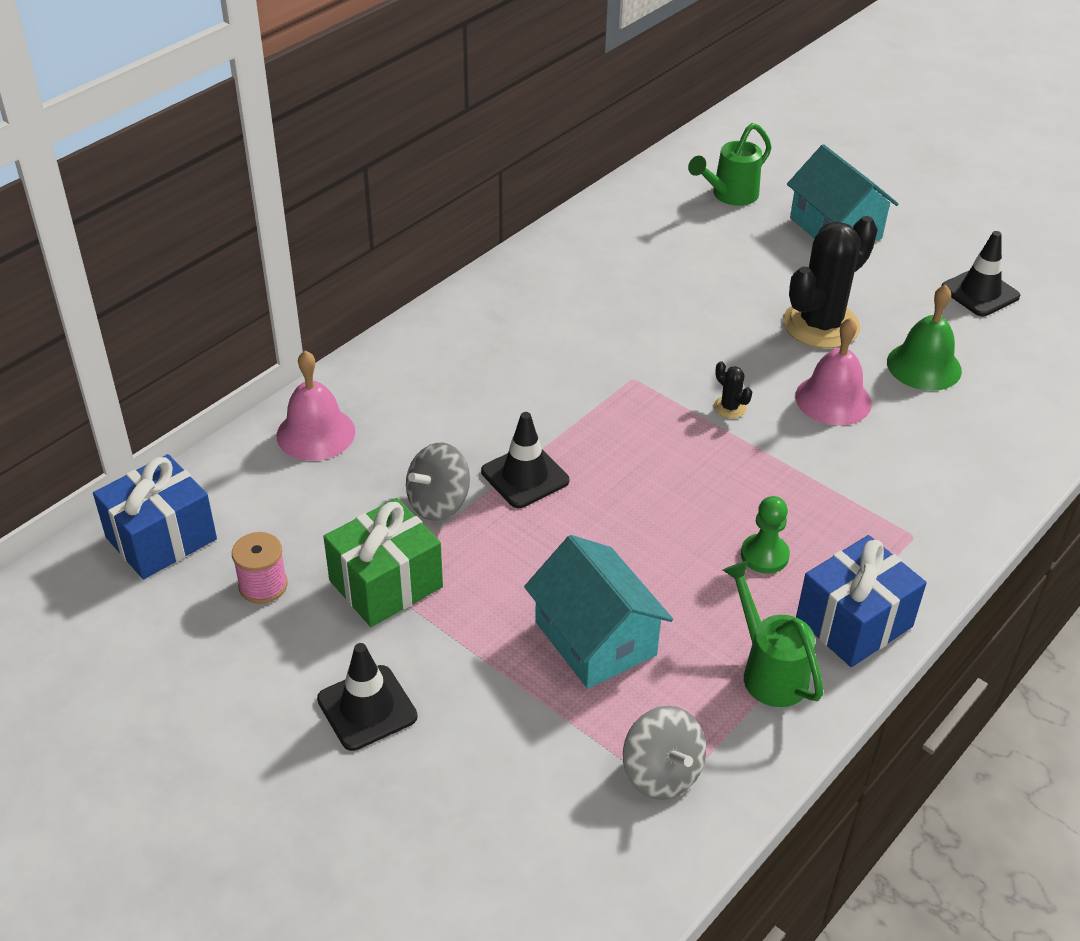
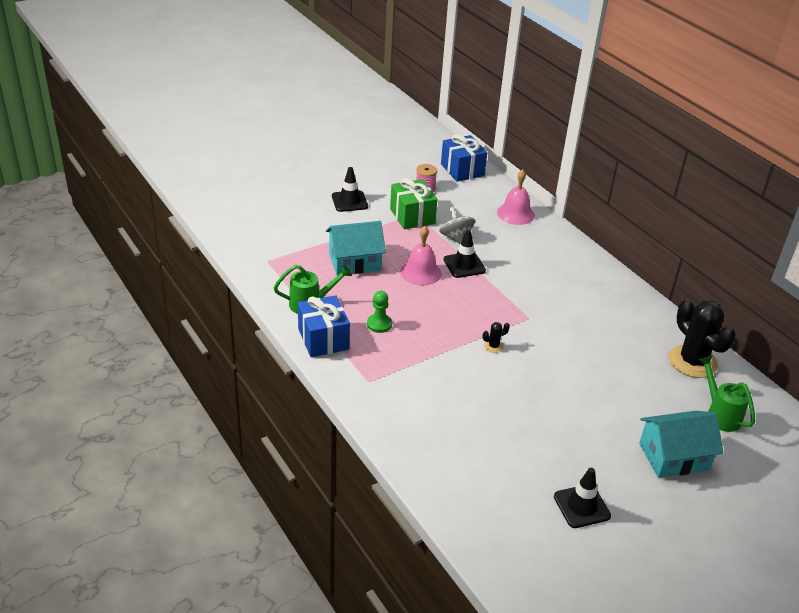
camera: 105 degrees right, 5 degrees down
grey spinning top [623,706,706,800] -> none
black cactus [783,216,878,349] -> black cactus moved to [669,299,736,378]
pink bell [795,318,872,426] -> pink bell moved to [400,226,442,285]
green bell [887,285,962,391] -> none

